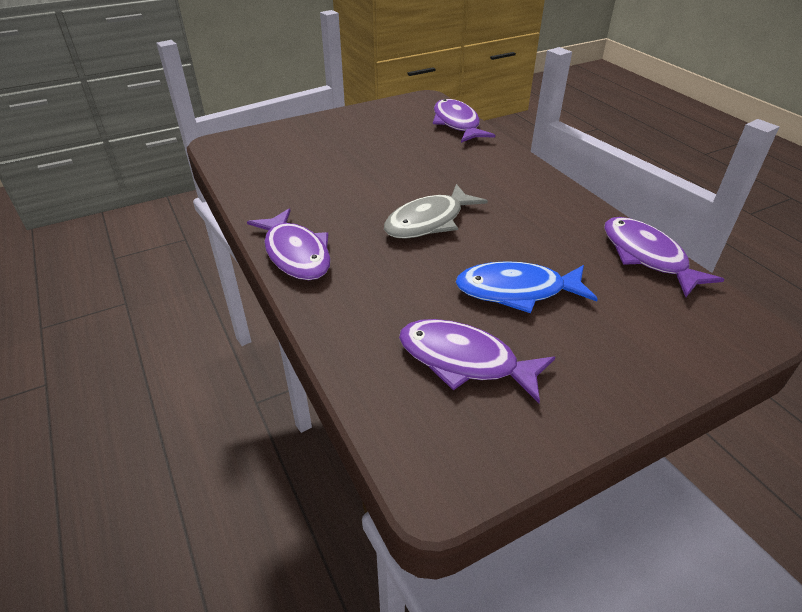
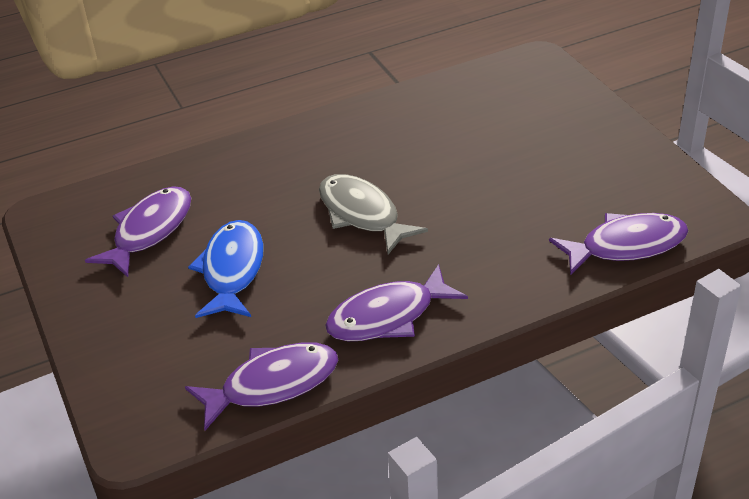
camera: 95 degrees right, 0 degrees up
purple fish [247,208,331,280] -> purple fish moved to [325,264,468,341]

